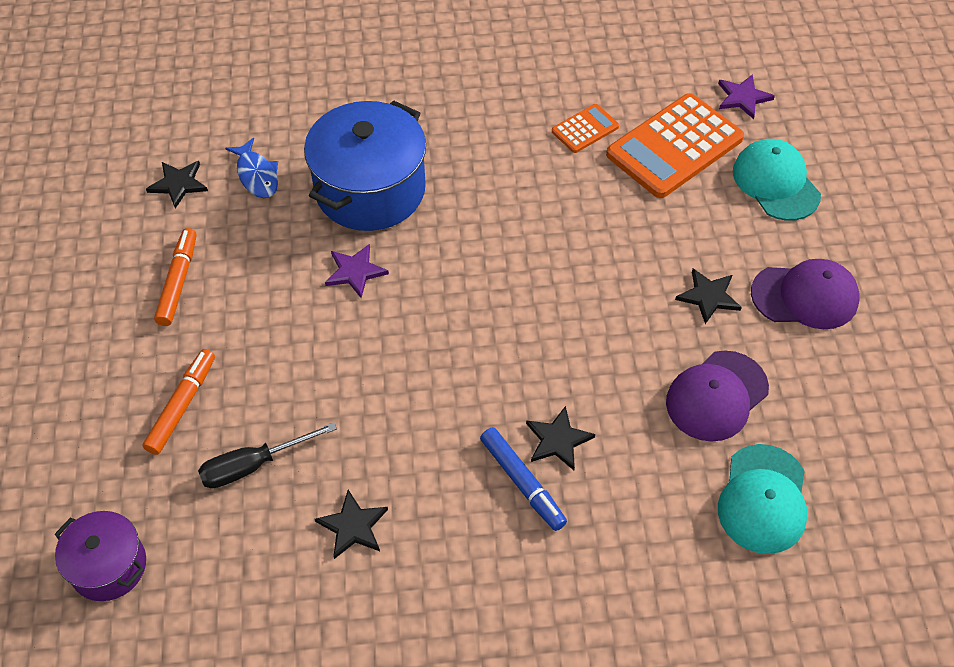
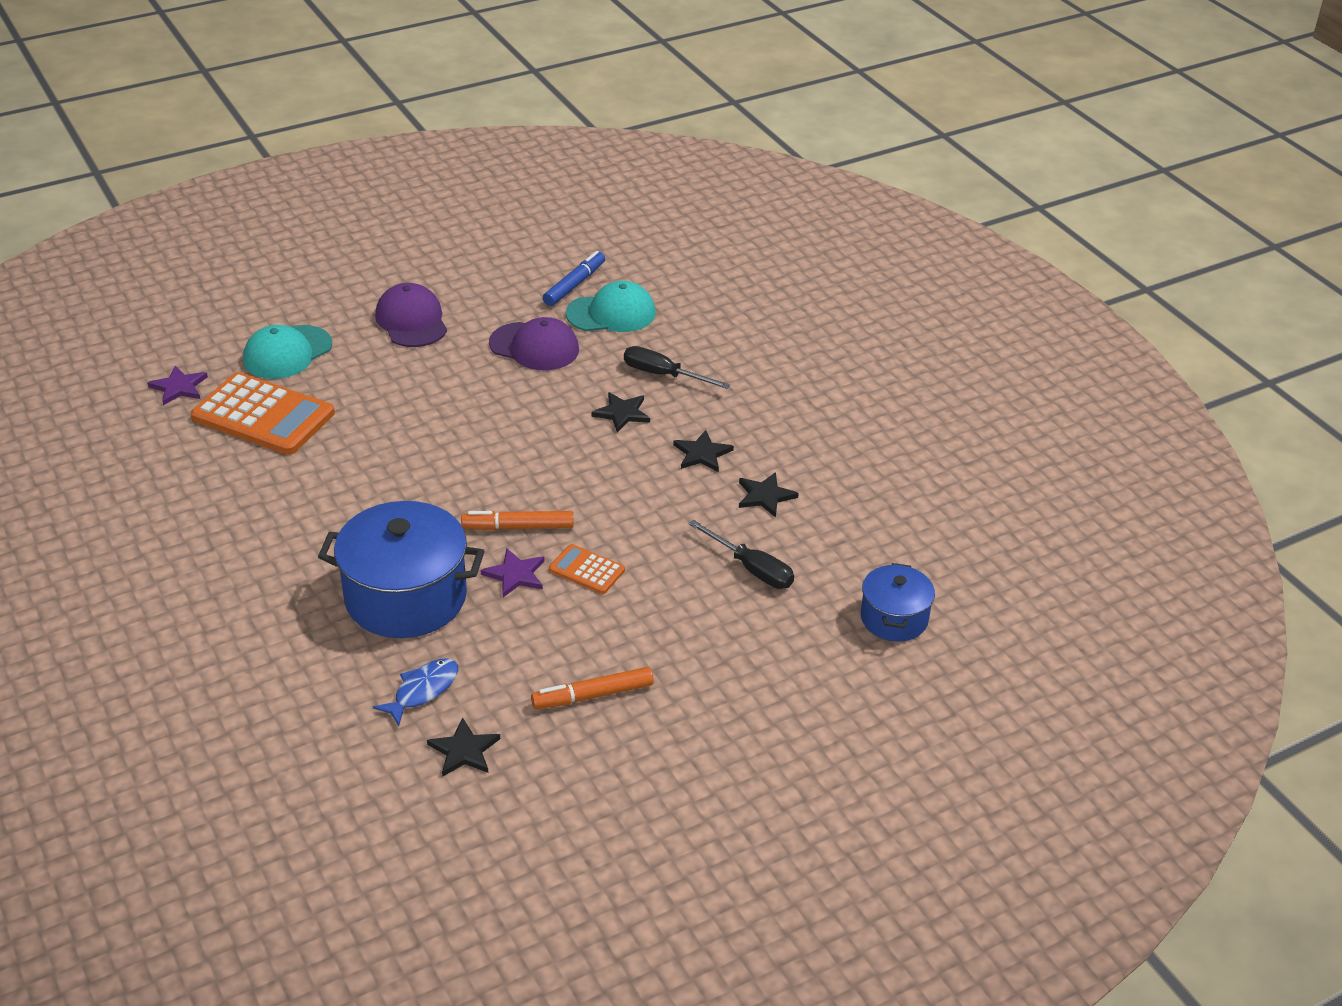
camera: 115 degrees left, 15 degrees down
purple pot [55,511,146,601] -> blue pot [861,563,935,642]
orange marker [142,349,215,455] -> orange marker moved to [461,511,573,530]
blue marker [480,427,567,531] -> blue marker moved to [543,251,605,306]
orange calculator [552,104,619,153] -> orange calculator moved to [549,544,625,594]
black star [675,269,742,324] -> black star moved to [673,430,734,472]
none -> black screwdriver [624,346,730,389]

